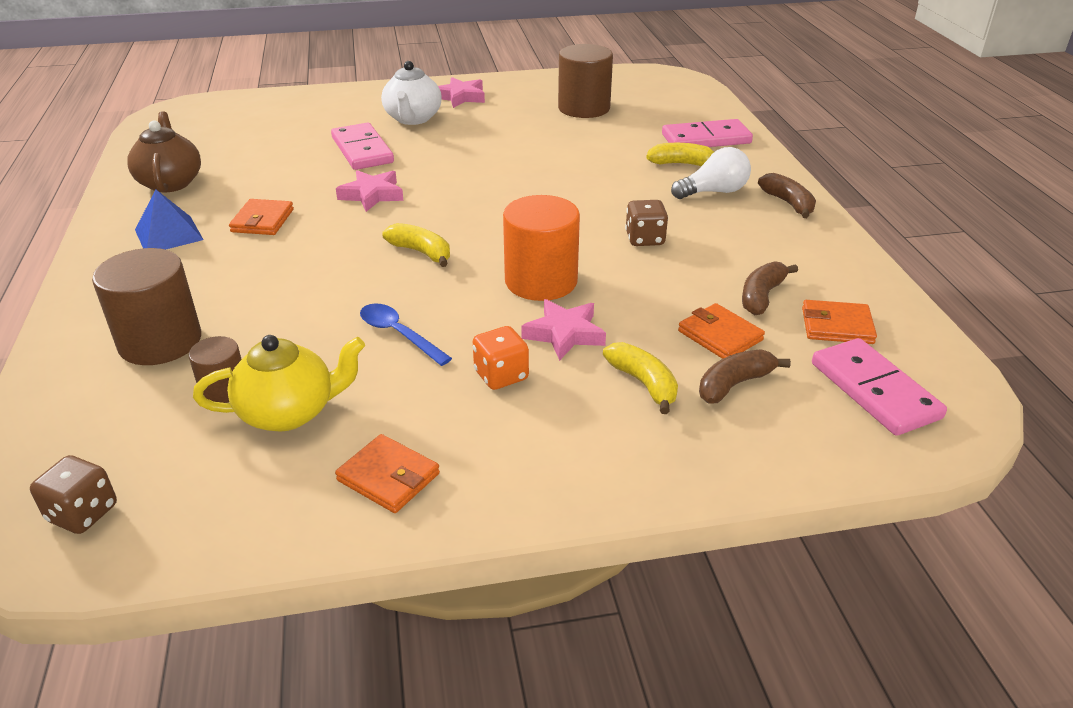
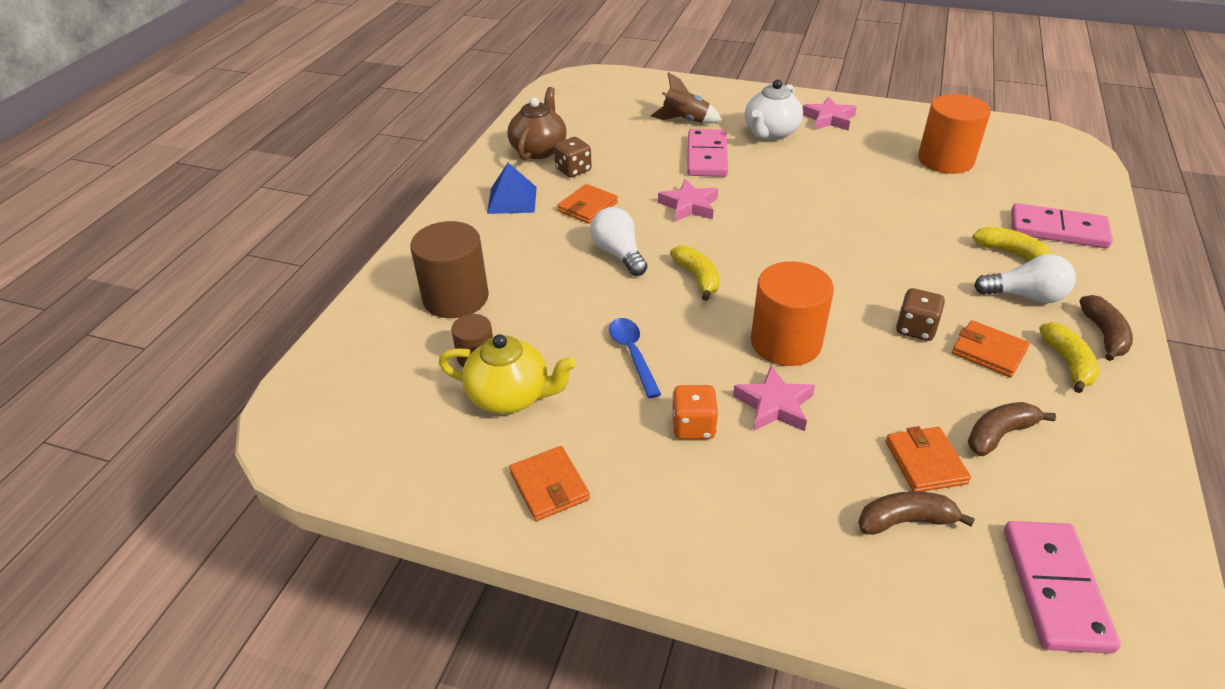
camera: 30 degrees right, 5 degrees up
brown dice [30,455,117,534] -> brown dice moved to [554,137,592,178]
brown cylinder [558,44,613,118] -> orange cylinder [918,94,991,174]
yellow banana [603,342,678,414] -> yellow banana moved to [1039,322,1099,393]
orange wallet [802,300,877,344] -> orange wallet moved to [952,320,1030,377]
none -> white light bulb [590,207,647,276]
none -> brown rocket [651,72,722,123]

